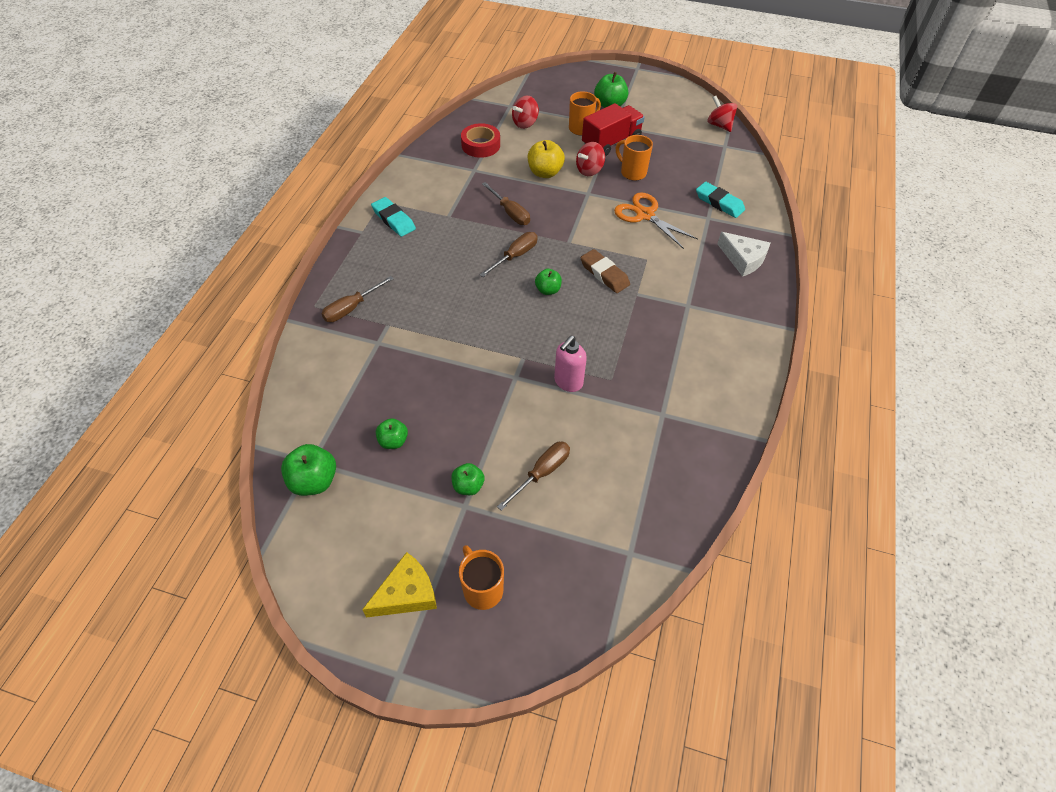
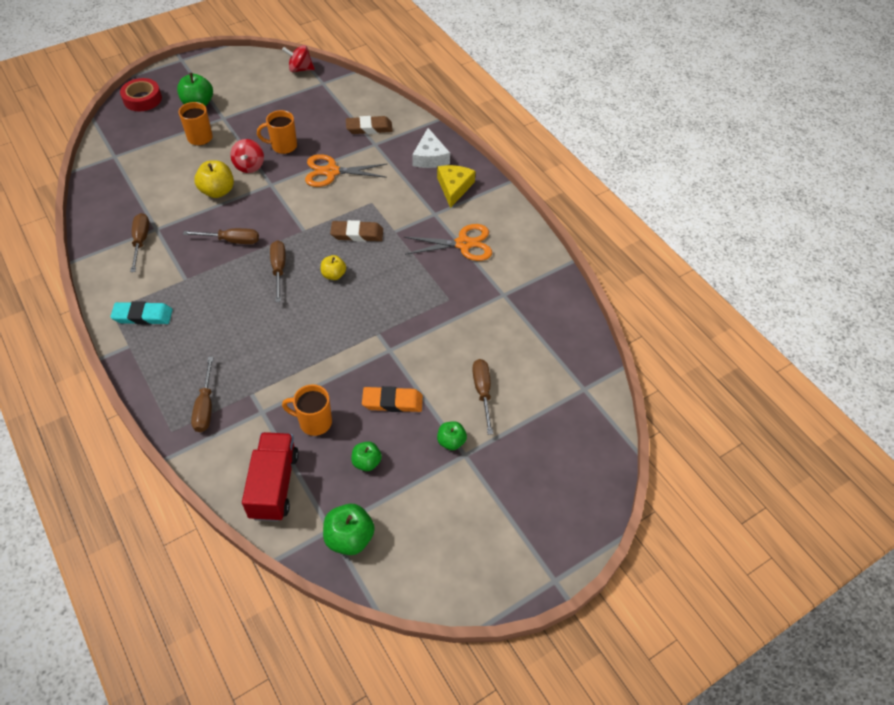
camera: 50 degrees left, 0 degrees up
yellow cheese [362,552,437,618] -> yellow cheese moved to [437,165,475,208]
orange mug [459,545,504,610] -> orange mug moved to [282,384,332,436]
red tape [461,123,500,158] -> red tape moved to [120,78,162,111]
red spinning top [512,95,539,129] -> none
green apple [535,269,562,295] -> yellow apple [321,255,346,280]
pink soap dispenser [554,336,587,392] -> none
red truck [582,103,645,156] -> red truck moved to [242,432,299,522]
turquoise eraser [696,182,745,218] -> brown eraser [346,116,393,134]
white cheese [717,232,770,277] -> white cheese turned 90 degrees clockwise [412,128,450,168]
none -> brown screwdriver [130,213,149,272]
none -> orange eraser [362,386,423,412]
none -> orange scissors [404,224,492,261]

